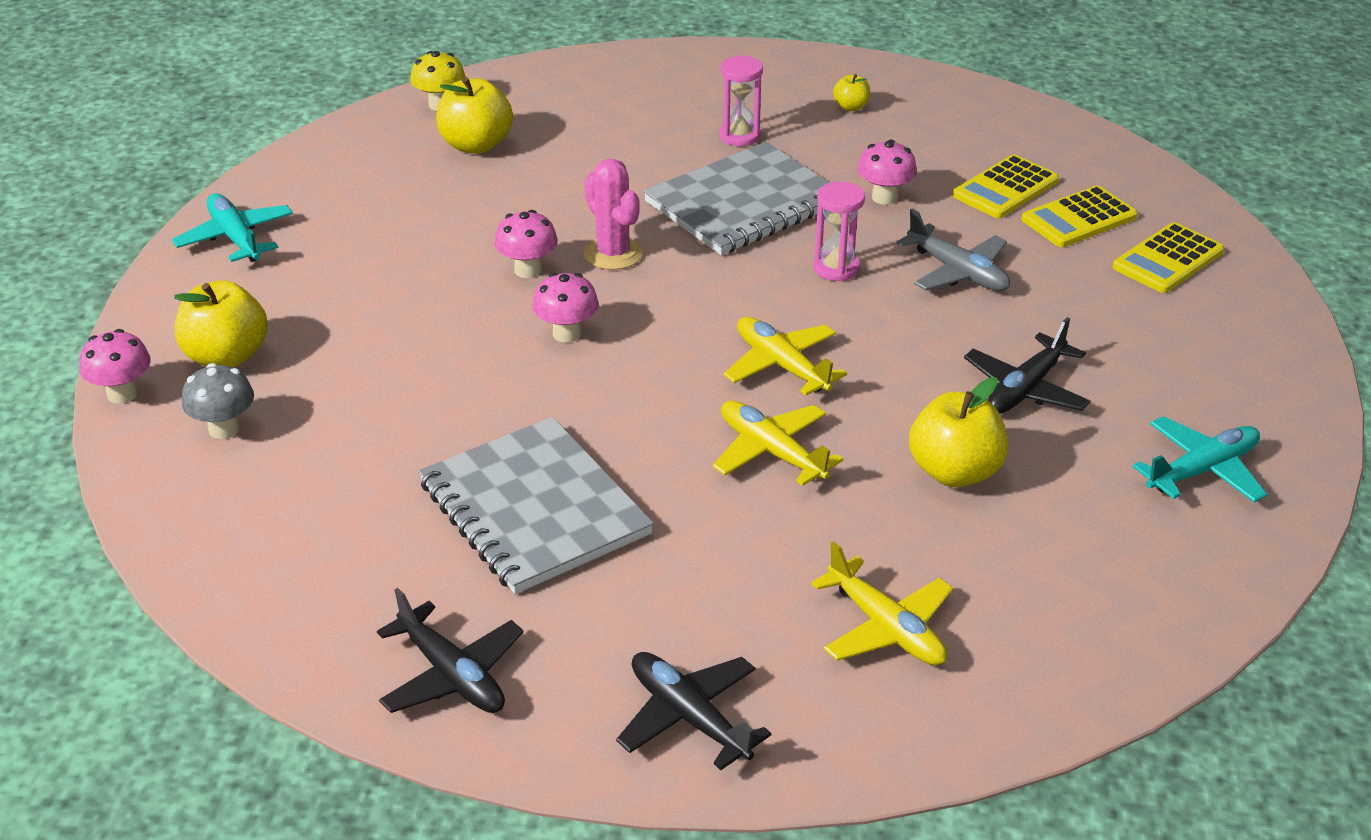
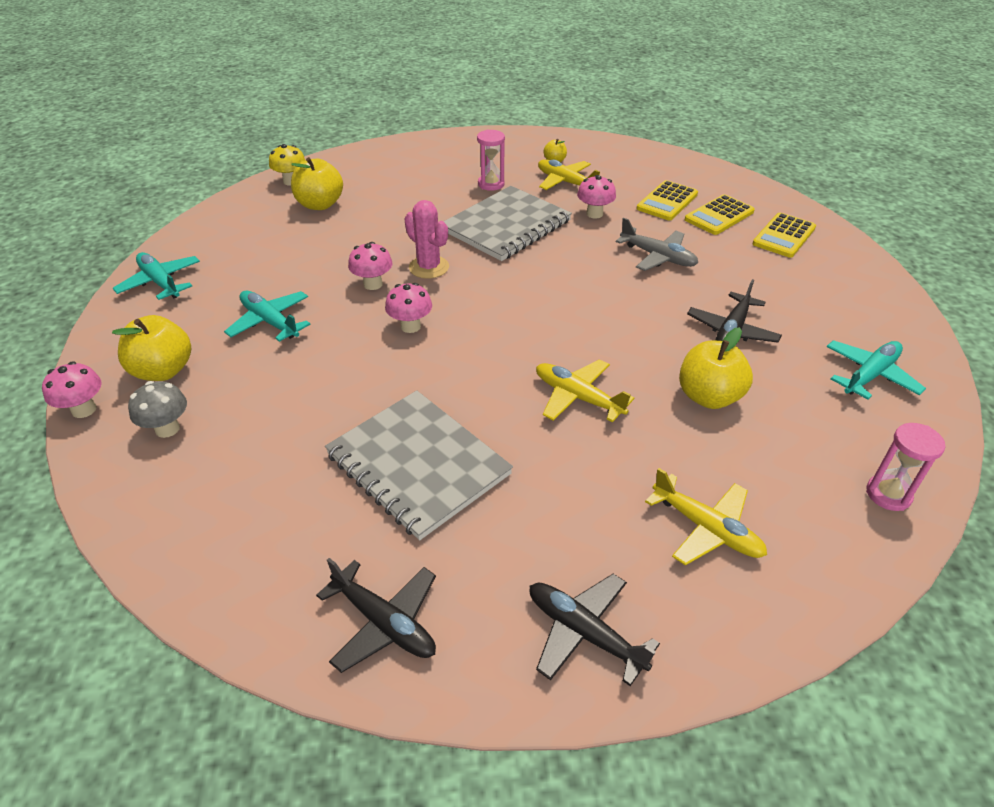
camera: 10 degrees left, 5 degrees up
yellow plane [724,317,847,396] -> yellow plane moved to [538,159,600,190]
pink hourglass [814,182,865,282] -> pink hourglass moved to [866,423,945,511]
none -> turquoise plane [224,291,311,342]

